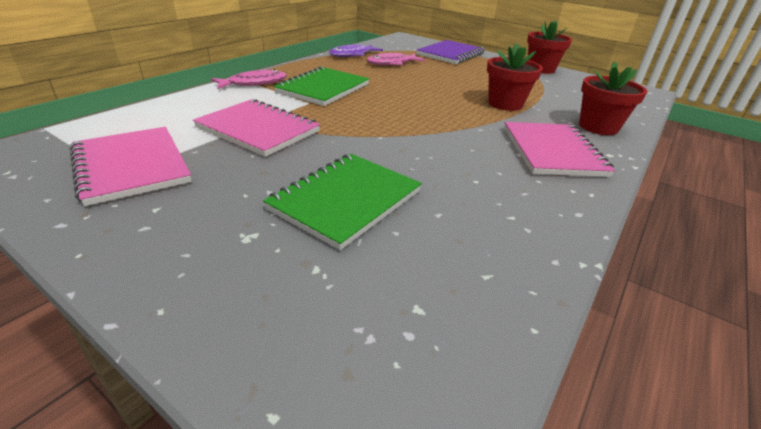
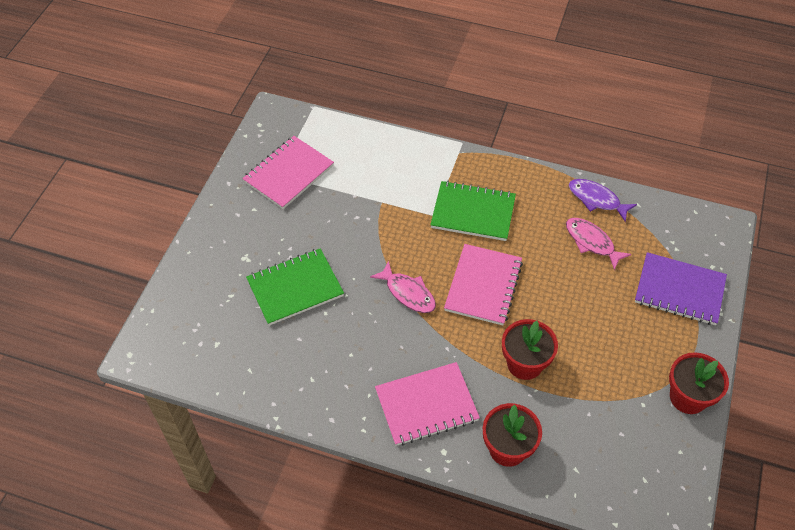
camera: 75 degrees right, 20 degrees up
pink notebook [193,99,320,157] -> pink notebook moved to [444,244,523,325]
pink fish [211,69,287,89] -> pink fish moved to [370,260,436,313]
green notebook [263,154,422,250] -> green notebook turned 45 degrees counterclockwise [246,248,344,326]

